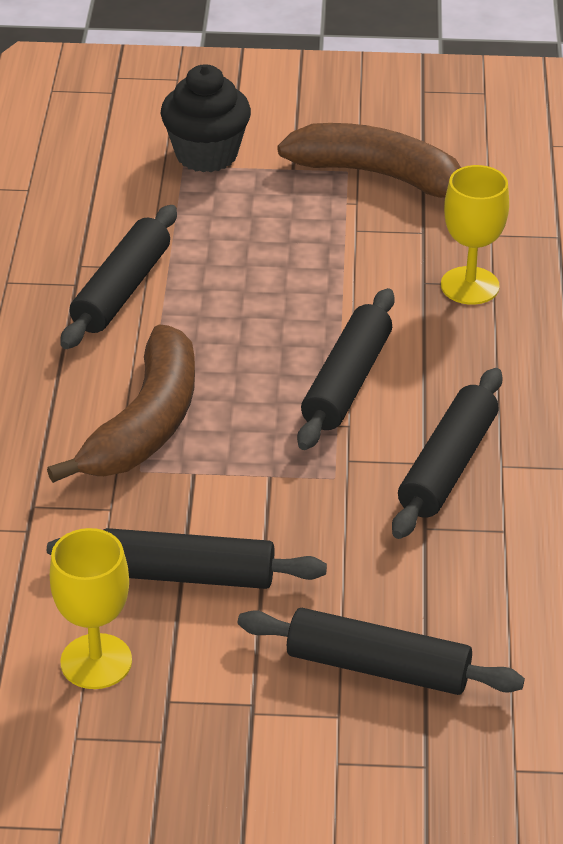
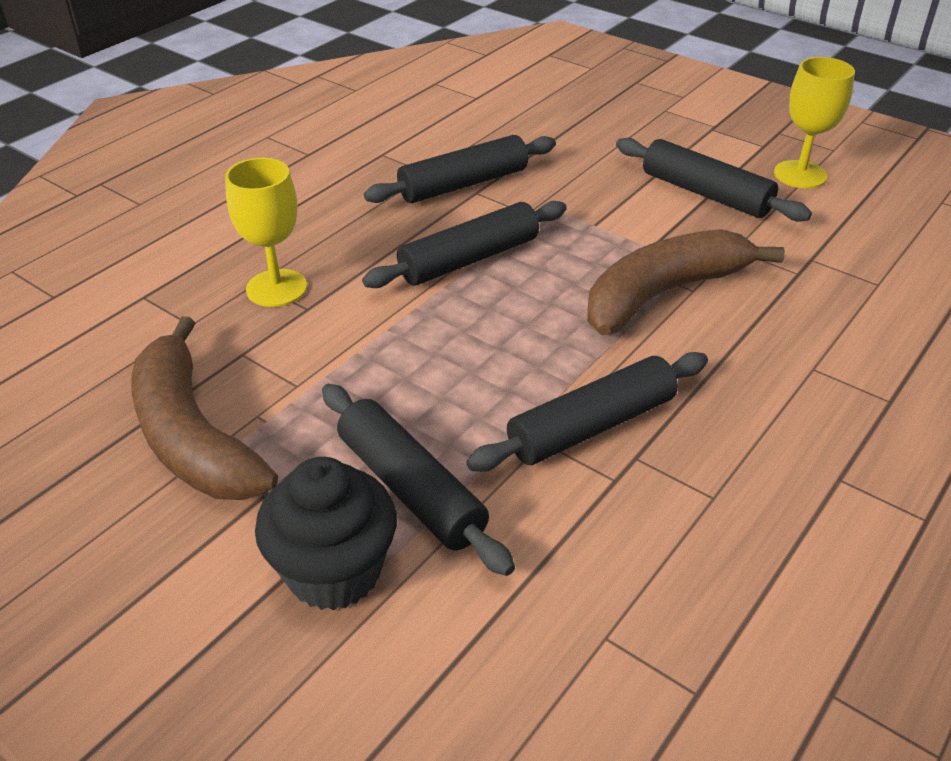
camera: 145 degrees left, 0 degrees up
black rolling pin [238,608,525,695] -> black rolling pin moved to [322,384,515,576]

